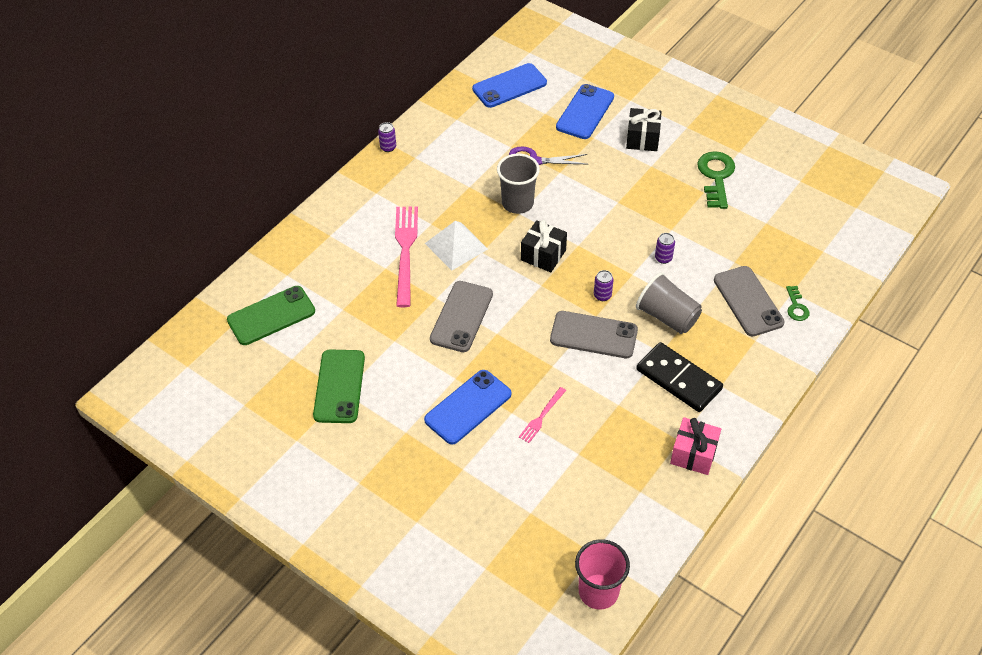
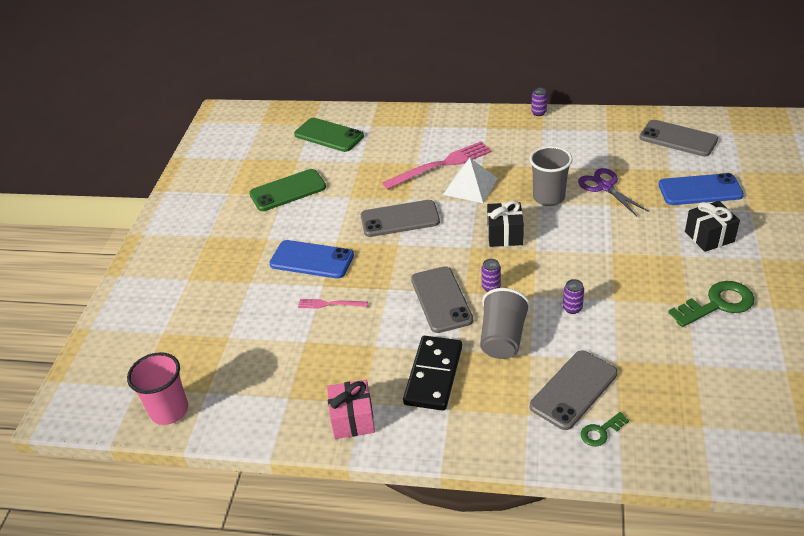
camera: 65 degrees right, 10 degrees down
blue phone [472,63,547,108] -> grey phone [639,120,718,157]

